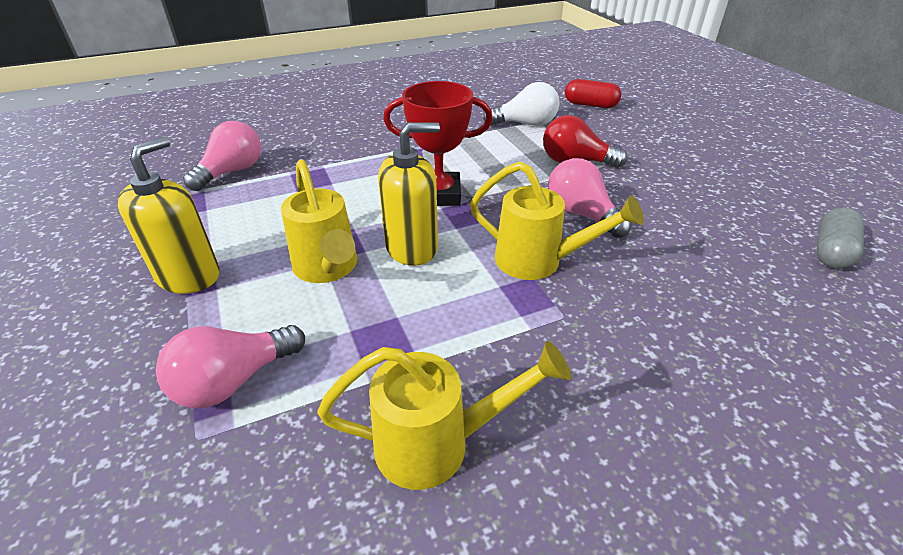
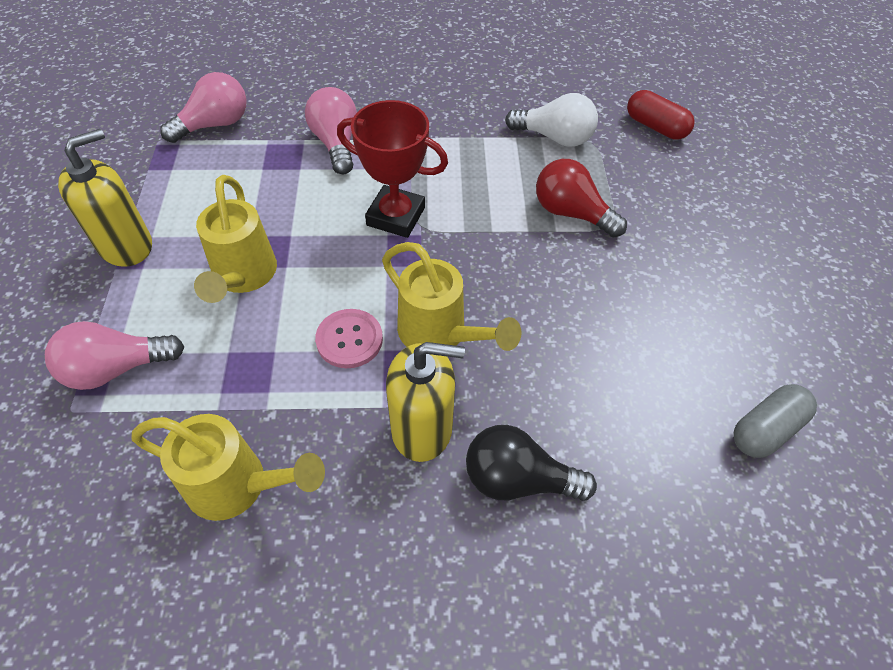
camera: 20 degrees right, 15 degrees up
yellow soap dispenser [378,122,440,266] -> yellow soap dispenser moved to [386,342,465,462]
pink light bulb [548,158,631,238] -> pink light bulb moved to [305,87,357,174]
none -> pink button [315,309,383,368]
none -> black light bulb [466,425,597,501]

